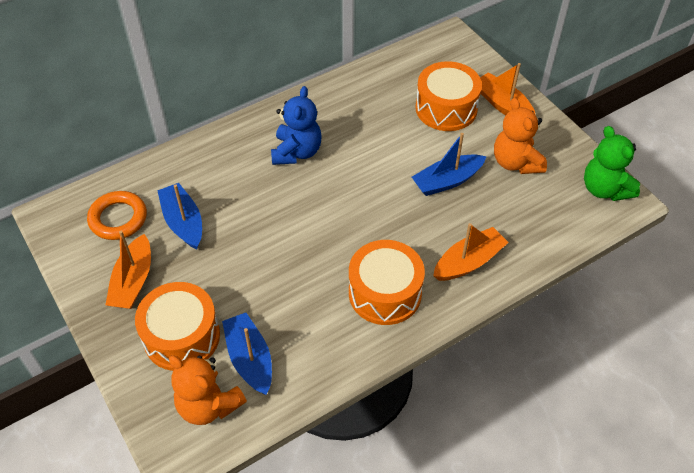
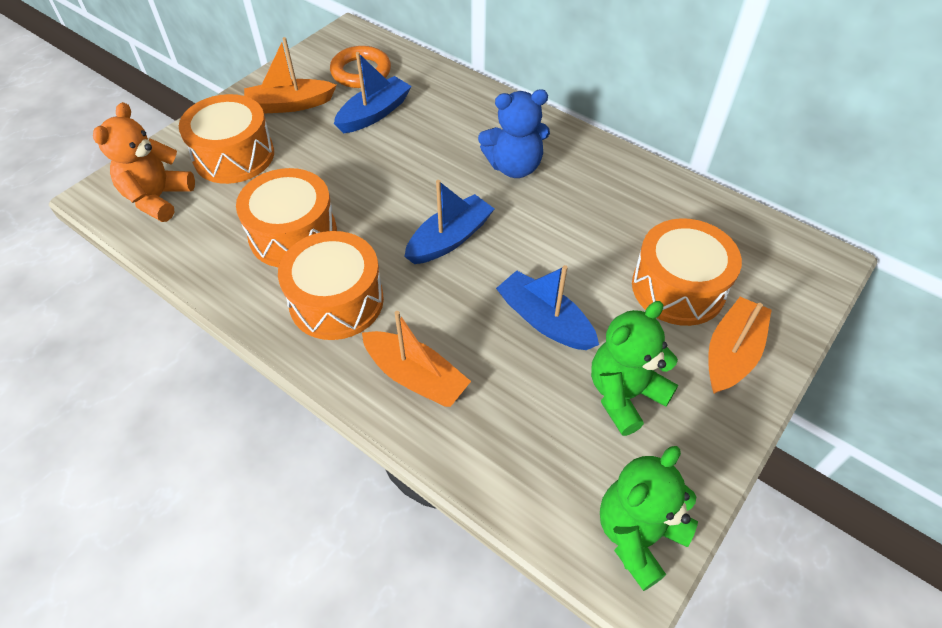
camera: 70 degrees right, 0 degrees up
blue boat [222,313,272,395] -> blue boat moved to [404,180,494,264]
orange teddy bear [494,98,547,174] -> green teddy bear [591,301,678,436]
none -> orange drum [236,168,337,268]

